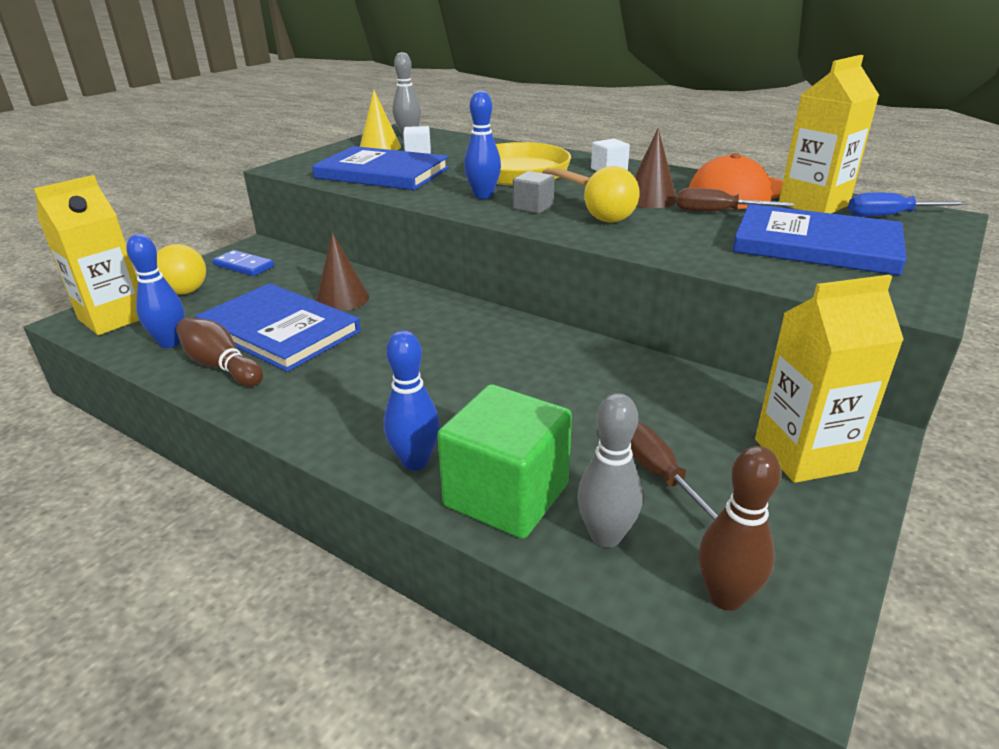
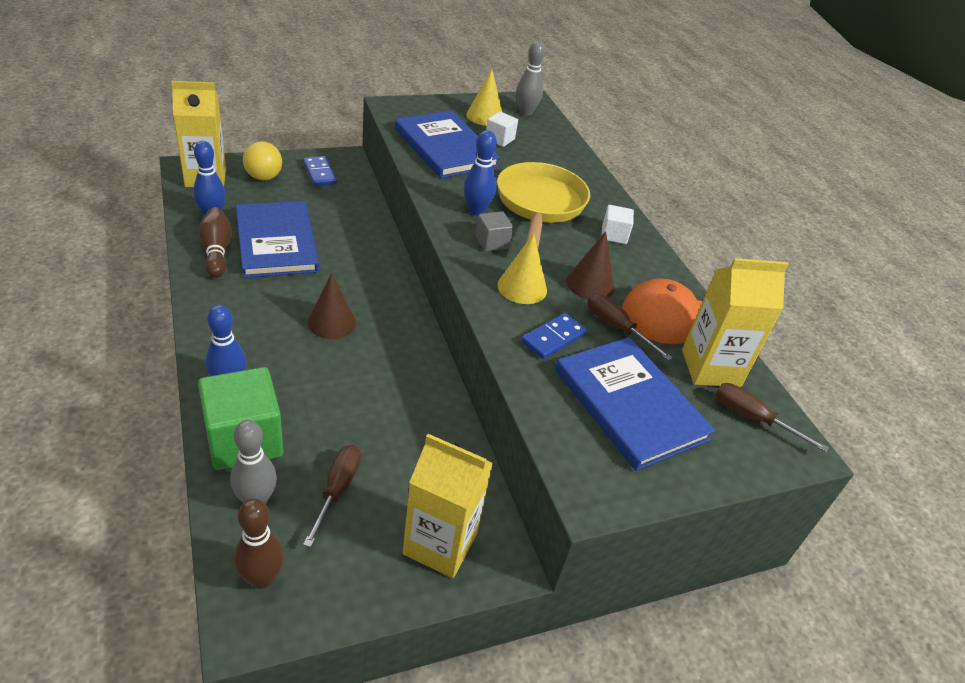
camera: 30 degrees right, 10 degrees up
brown cone [316,233,369,311] -> brown cone moved to [307,273,356,339]
yellow ball [584,166,640,223] -> yellow cone [497,233,547,304]
blue screwdriver [848,193,968,217] -> brown screwdriver [715,383,829,452]
none -> blue domino [521,313,587,359]

